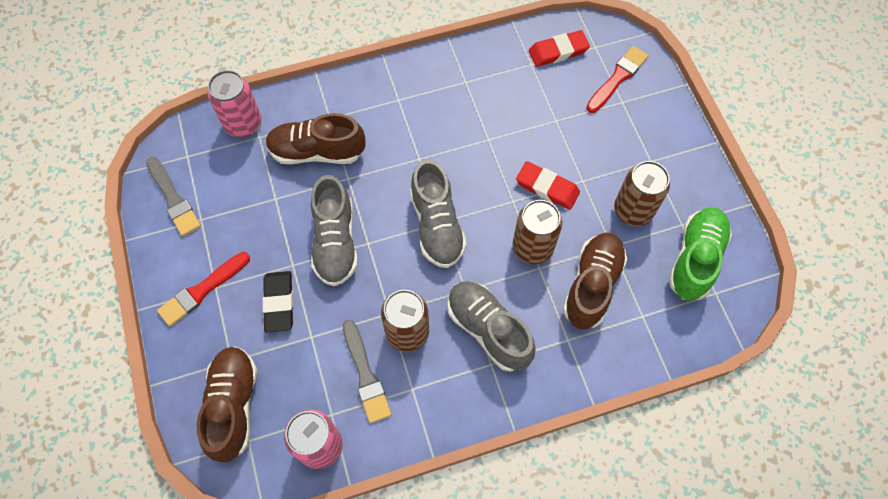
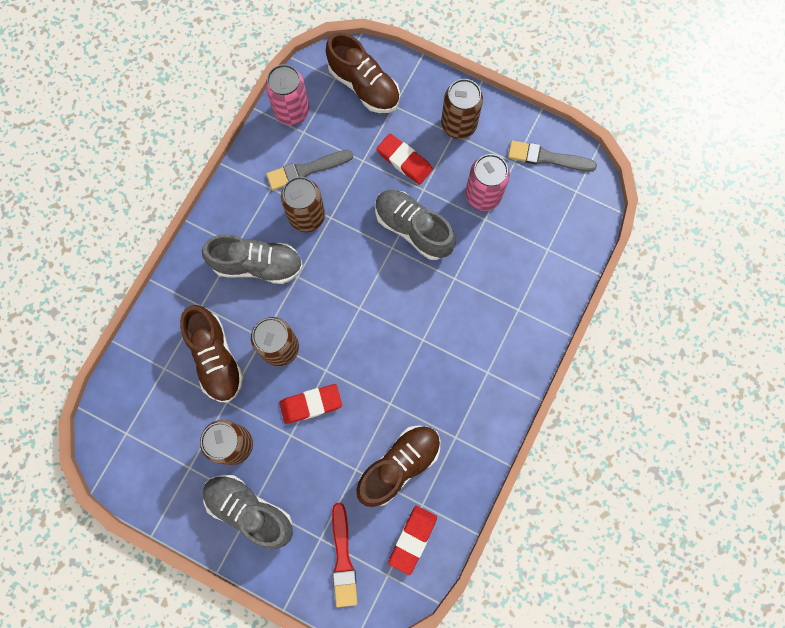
camera: 135 degrees right, 10 degrees up
red brush [157,252,250,326] -> brown can [441,79,483,139]
pink can [208,70,261,137] -> pink can moved to [465,154,510,211]
black eraser [263,271,293,333] -> red eraser [377,134,433,185]
brown shoe [265,113,366,165] -> brown shoe moved to [356,425,440,507]
grey brush [343,320,391,423] -> grey brush turned 45 degrees counterclockwise [266,150,353,190]
grey shoe [410,160,467,268] -> grey shoe moved to [203,475,293,549]
green shoe [668,207,732,301] -> none

